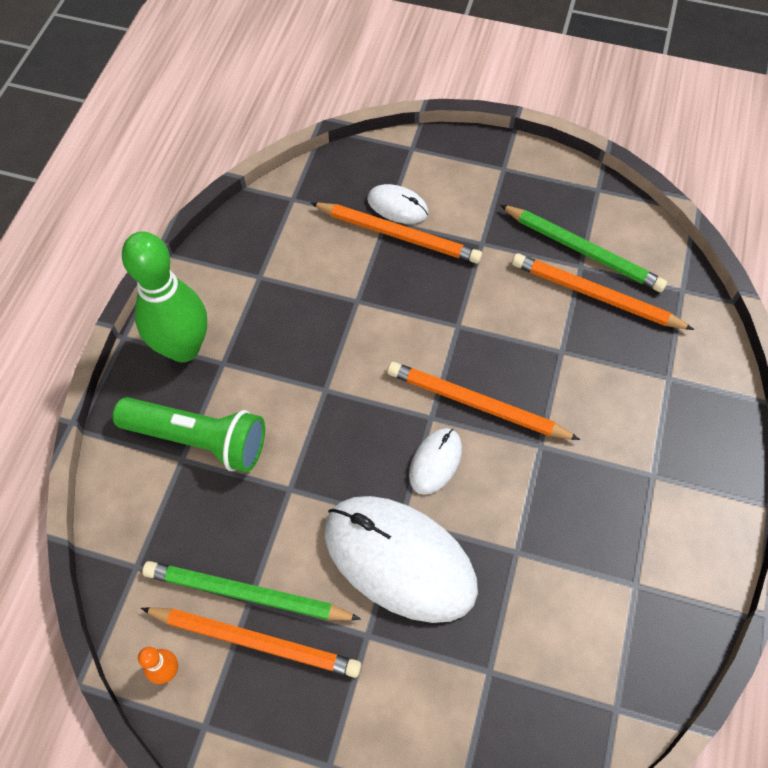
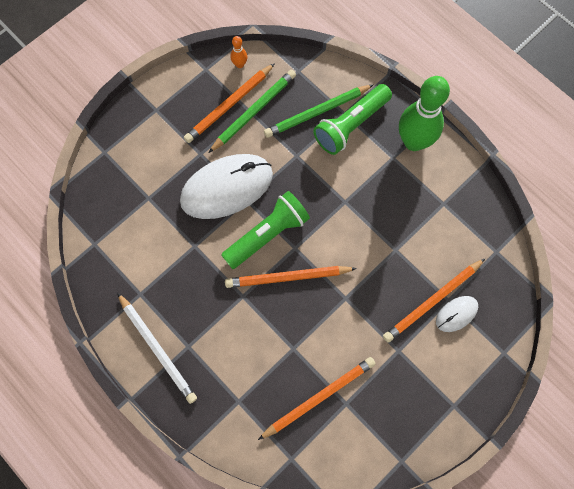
camera: 120 degrees right, 10 degrees up
orange pencil [387,362,580,440] -> orange pencil turned 150 degrees counterclockwise [225,266,357,288]
white mouse [409,428,462,495] -> green flashlight [221,191,310,269]
green pencil [500,205,667,292] -> green pencil moved to [264,85,373,138]
none -> white pencil [117,293,197,404]

